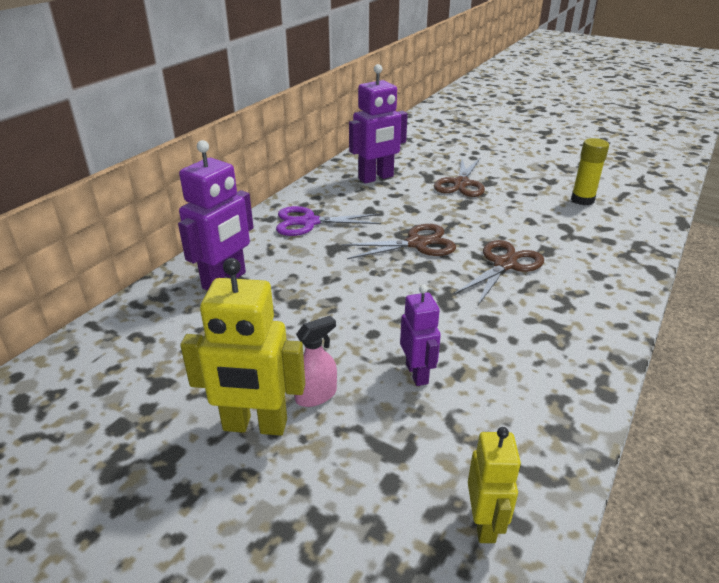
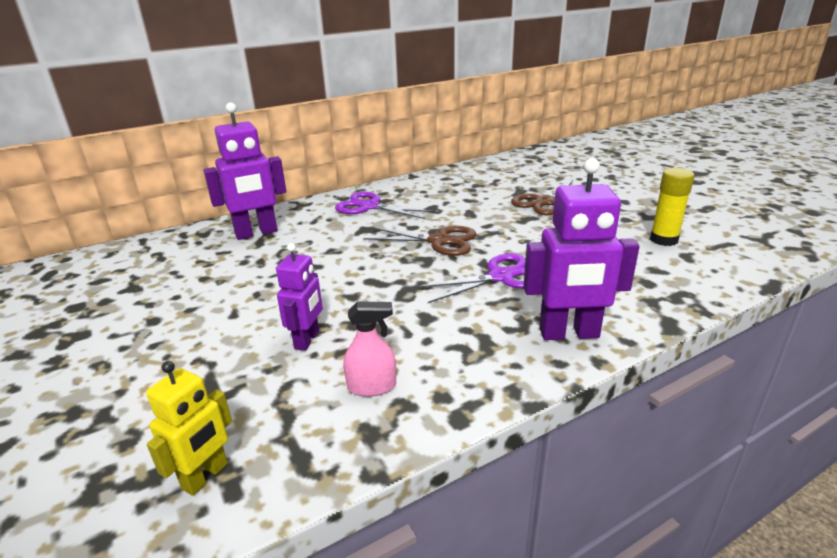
camera: 30 degrees right, 5 degrees down
yellow robot [180,258,305,436] -> none
pink spray bottle [294,315,337,407] -> pink spray bottle moved to [343,301,396,397]
purple robot [349,64,408,184] -> purple robot moved to [523,158,639,340]
brown scissors [454,240,544,305] -> purple scissors [416,253,526,303]

